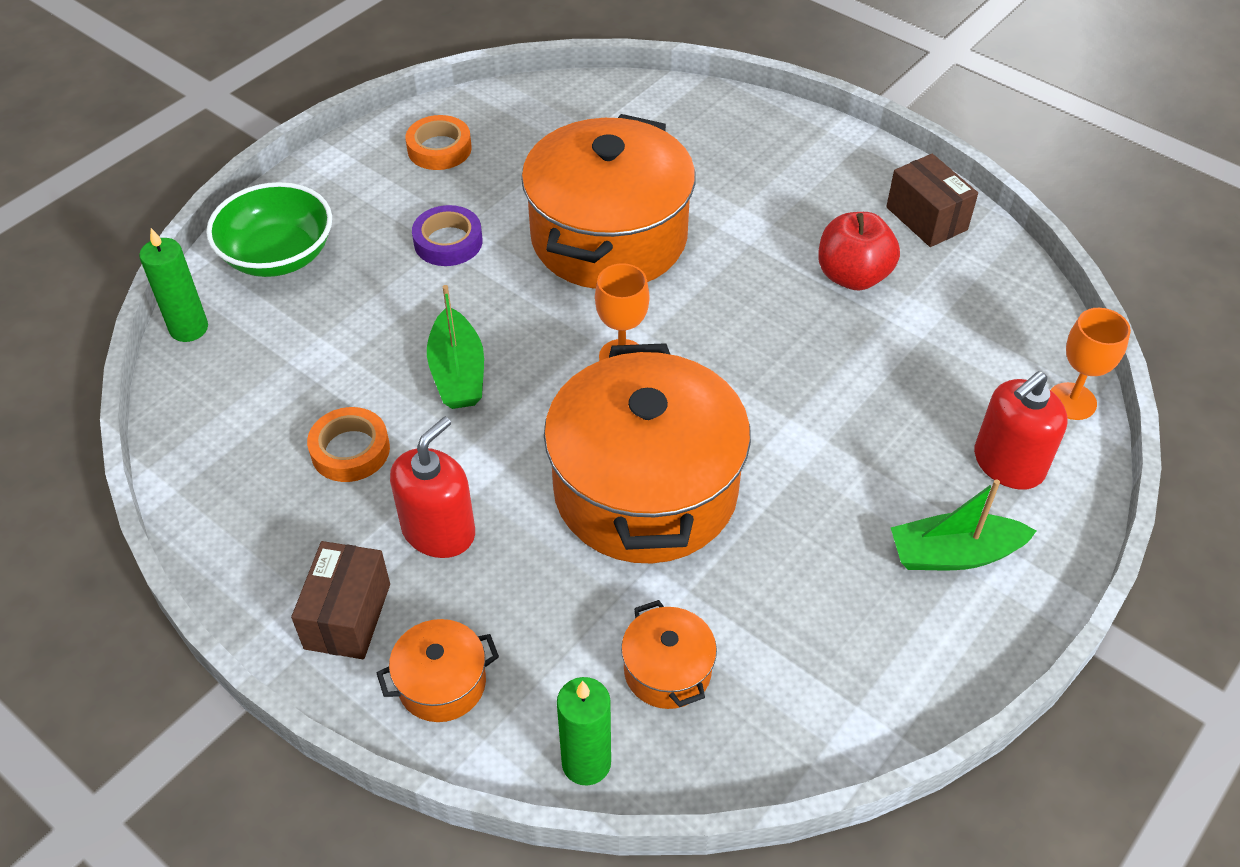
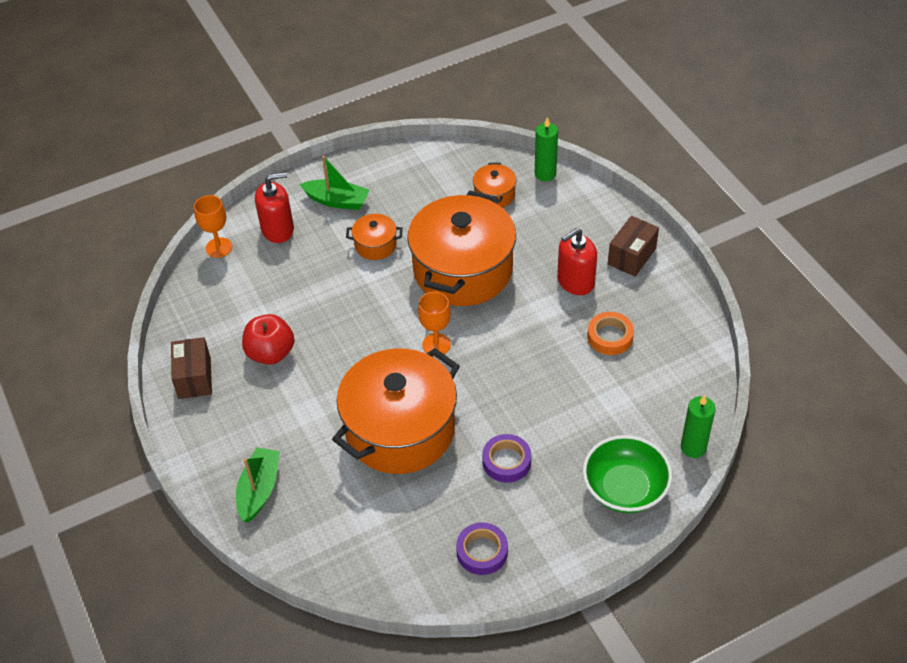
camera: 155 degrees left, 0 degrees up
orange pot [377,619,499,722] -> orange pot moved to [346,214,403,260]
orange tape [405,115,472,170] -> purple tape [456,522,508,575]
green boat [427,285,484,409] -> green boat moved to [236,447,280,522]

